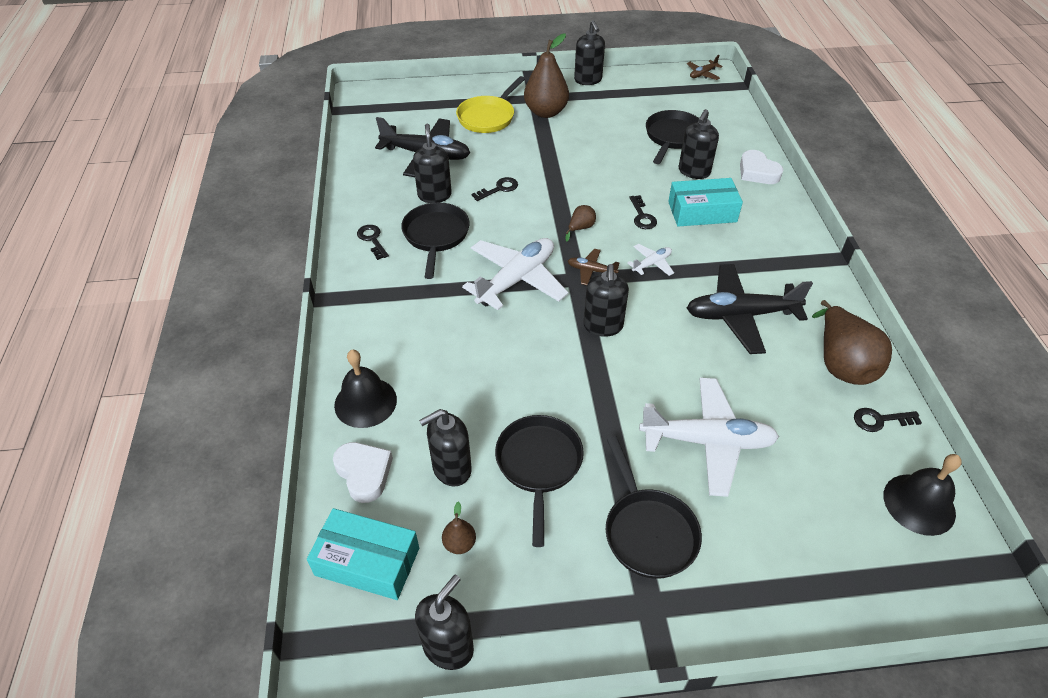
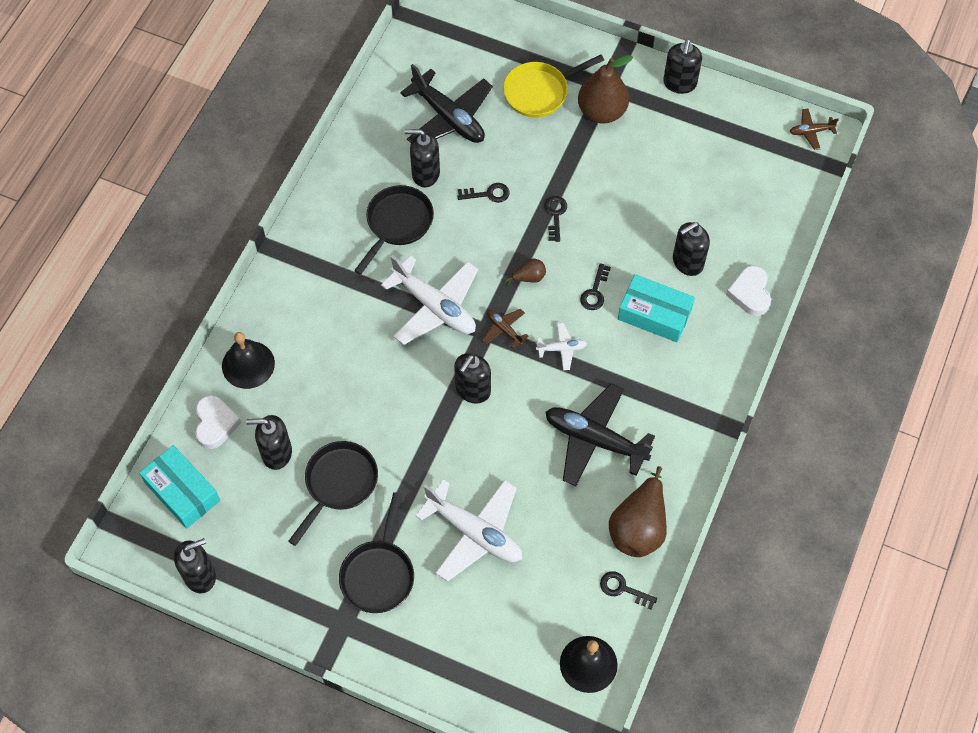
camera: 30 degrees right, 15 degrees up
black key [357,225,389,260] -> black key moved to [544,196,567,242]
black soap dispenser [413,124,452,203] -> black soap dispenser turned 105 degrees counterclockwise [405,129,440,187]
brown pear [442,501,476,554] -> none
white plane [462,238,569,310] -> white plane turned 60 degrees clockwise [381,255,478,345]
black pan [646,110,699,164] -> none

